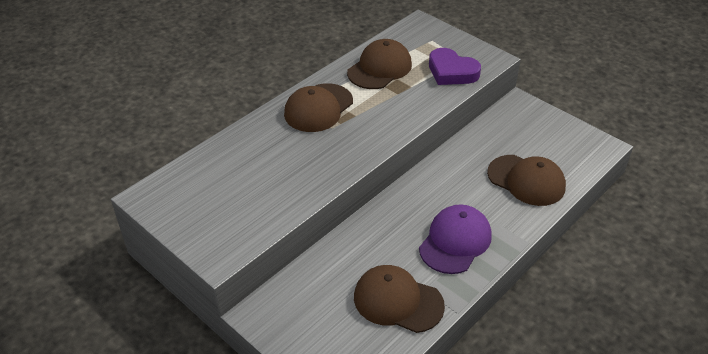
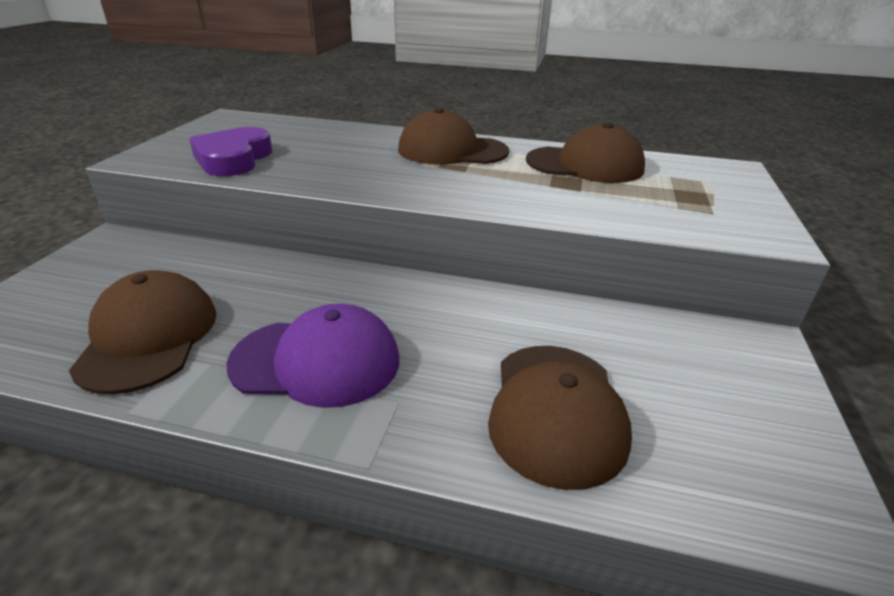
camera: 60 degrees right, 10 degrees down
purple heart [429,48,481,85] -> purple heart moved to [189,127,273,176]

